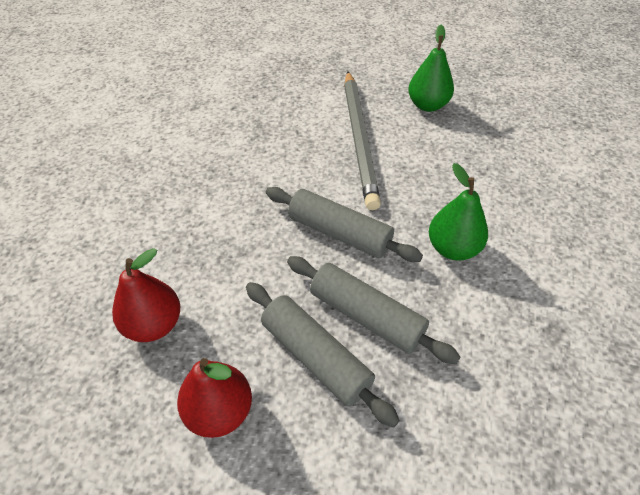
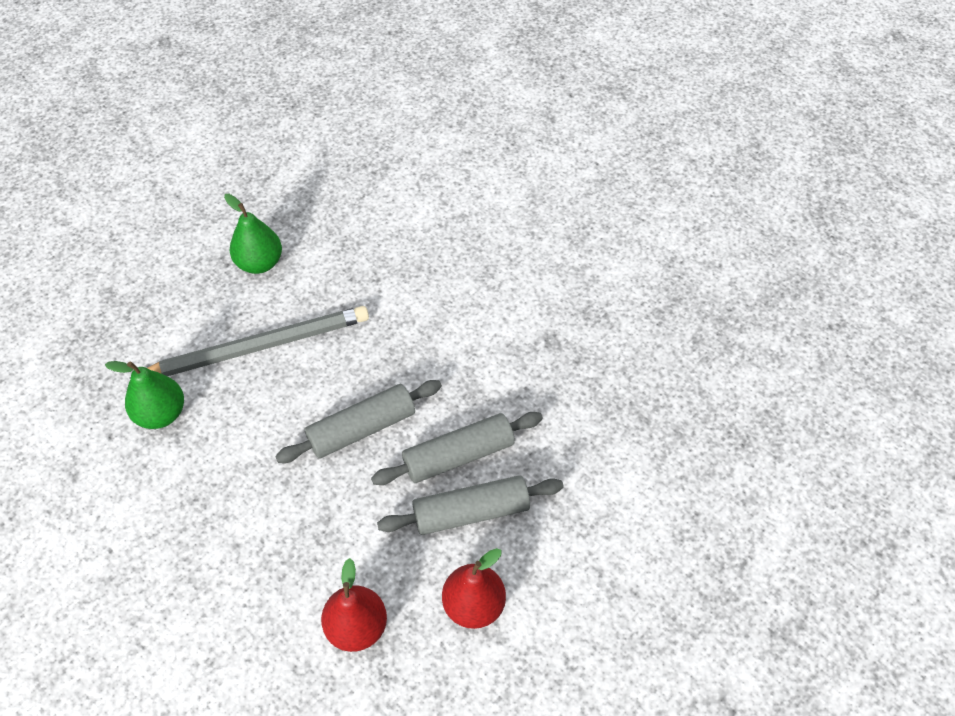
camera: 60 degrees left, 5 degrees up
grey pencil [344,71,381,210] -> grey pencil turned 45 degrees counterclockwise [130,306,369,379]
green pear [429,163,488,261] -> green pear moved to [105,361,184,429]

